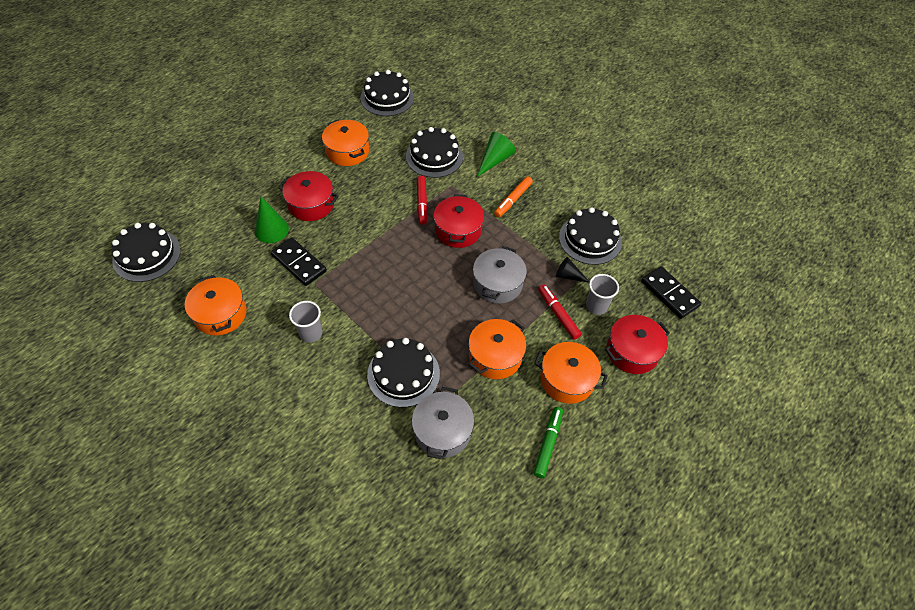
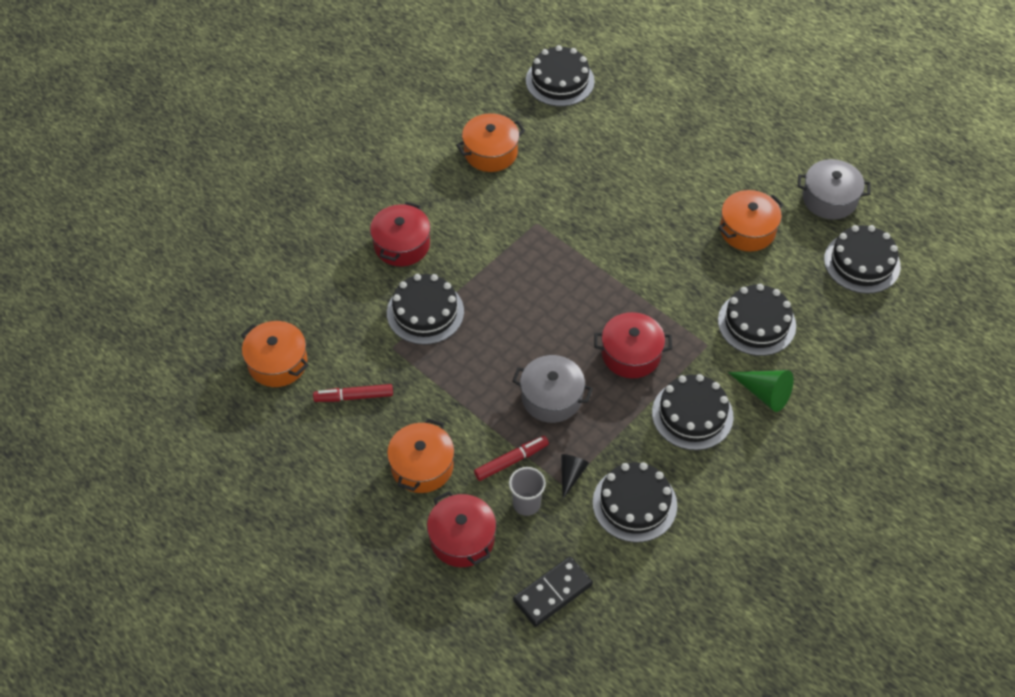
camera: 90 degrees right, 0 degrees up
green cone [255,197,289,243] -> none
black domino [271,237,327,286] -> none
red pot [278,171,338,221] -> red pot moved to [370,202,431,266]
grey cup [289,301,322,343] -> none
grey pot [412,387,474,460] -> grey pot moved to [798,159,870,220]
red marker [417,176,428,225] -> red marker moved to [313,384,393,402]
orange pot [468,319,526,379] -> orange pot moved to [241,321,309,387]
orange marker [494,176,533,217] -> black cake [652,374,734,450]
green marker [533,407,563,478] -> none

